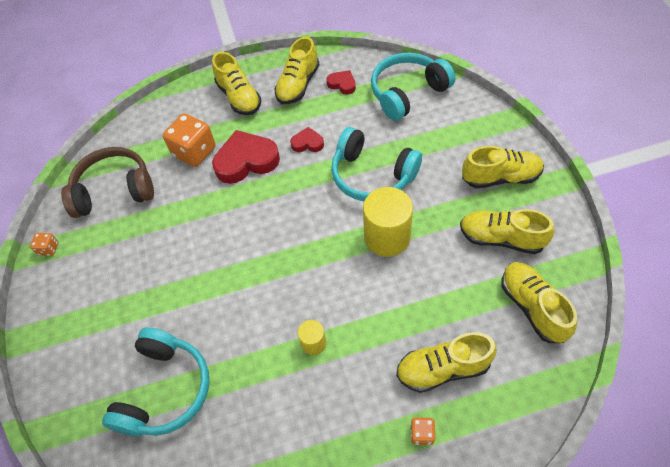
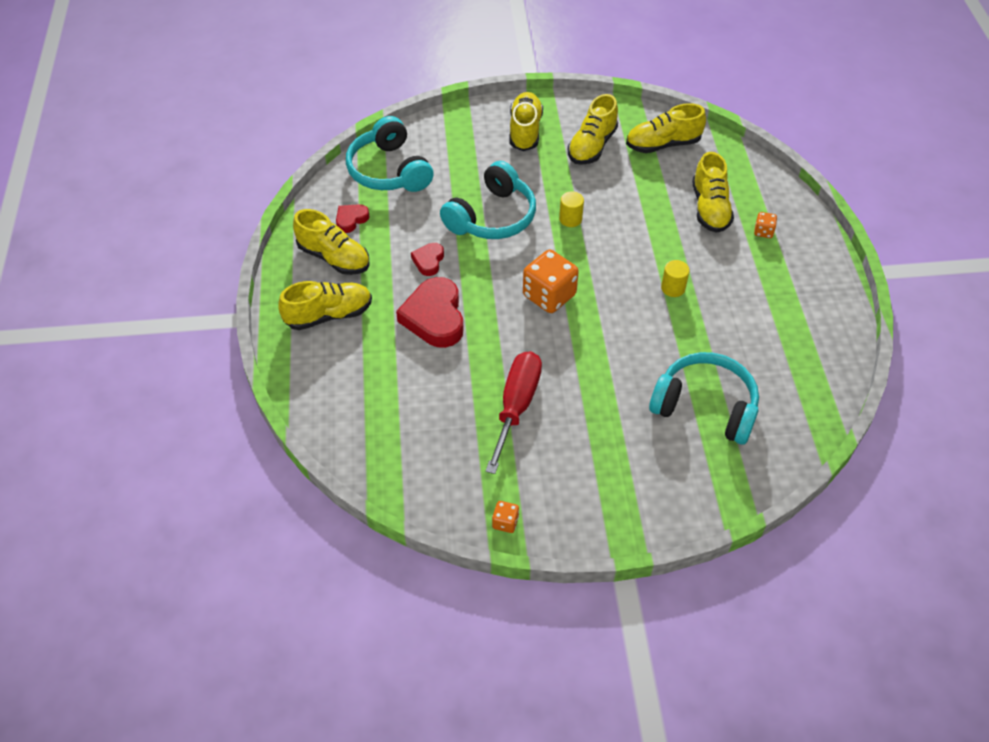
camera: 85 degrees left, 5 degrees down
brown headphones [61,147,154,218] -> none
orange dice [163,113,216,167] -> orange dice moved to [523,250,579,313]
yellow cylinder [363,187,413,257] -> yellow cylinder [559,191,584,227], size x0.50
none -> red screwdriver [485,351,542,474]

